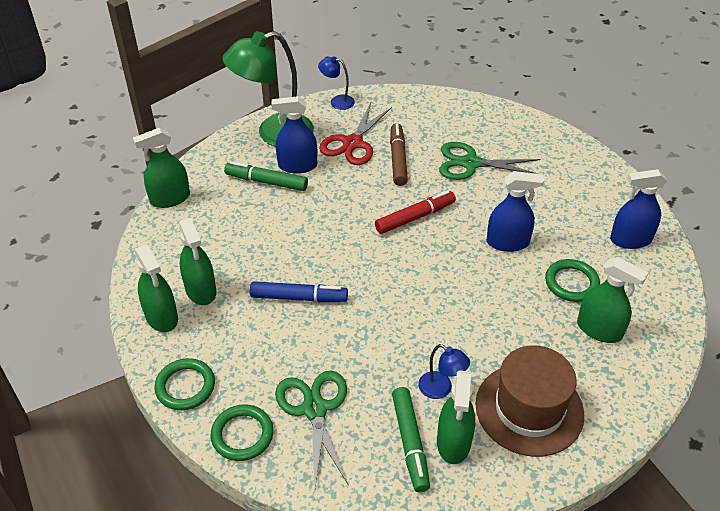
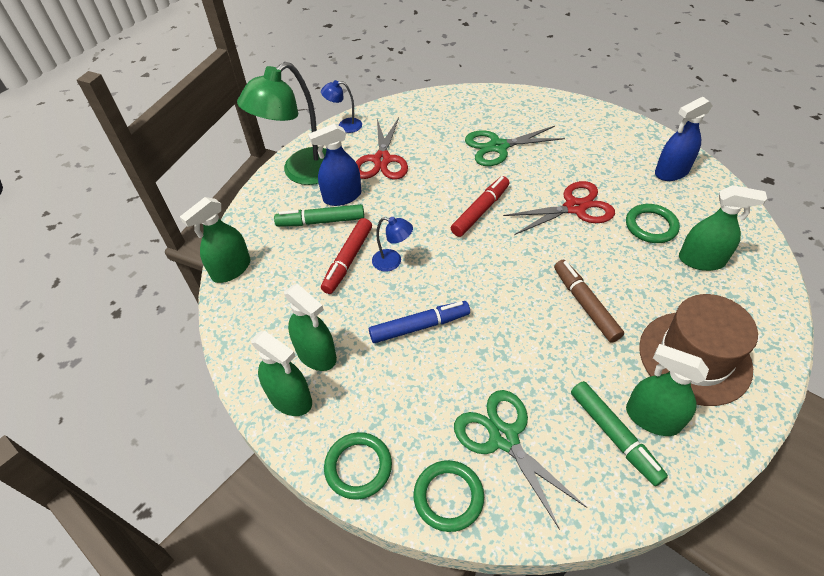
camera: 20 degrees left, 5 degrees up
brown marker [390,123,408,186] -> brown marker moved to [554,260,624,343]
blue lamp [419,344,470,399] -> blue lamp moved to [372,217,413,272]
green spray bottle [437,370,475,464] -> green spray bottle turned 135 degrees clockwise [626,344,709,436]
blue spray bottle [486,171,544,252] -> red scissors [503,181,615,235]
none -> red marker [321,218,372,294]

